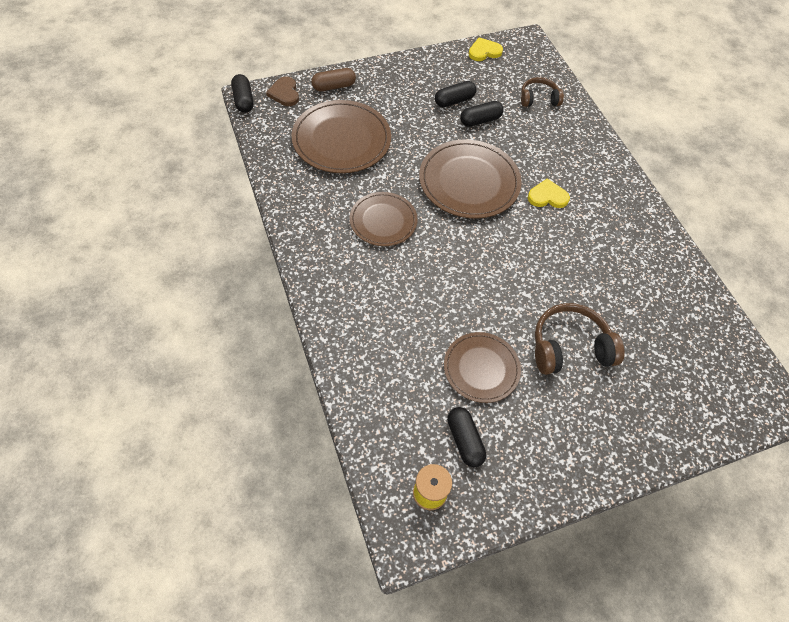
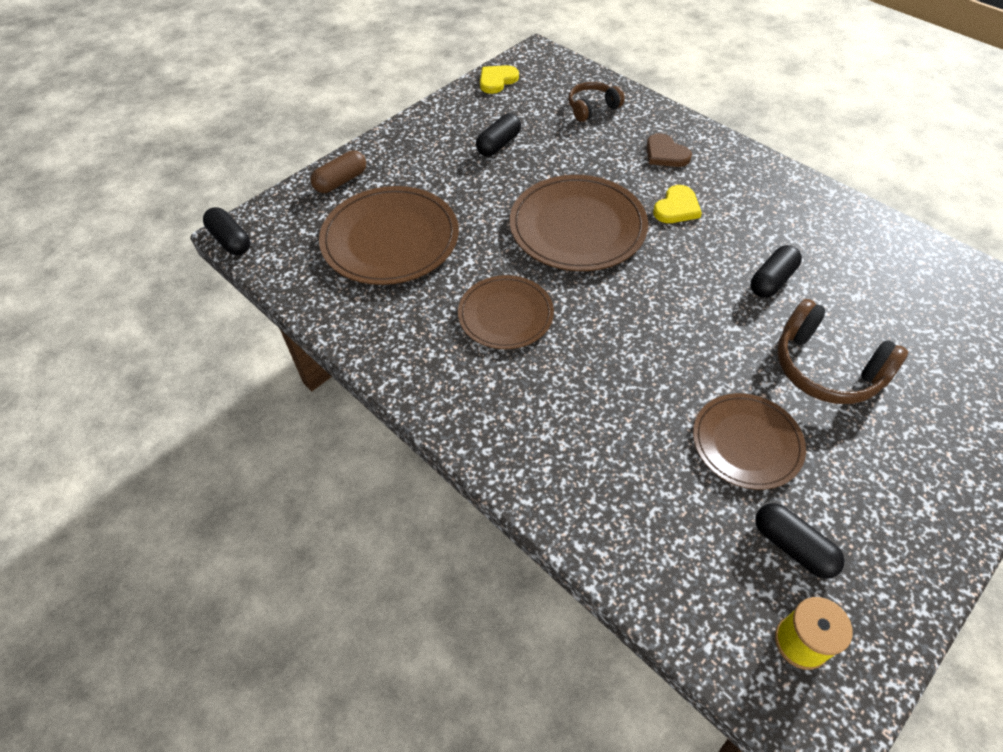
camera: 20 degrees left, 5 degrees down
brown heart [266,77,299,106] -> brown heart moved to [646,133,692,167]
black capsule [460,101,504,127] -> black capsule moved to [751,245,802,298]
yellow heart [528,178,570,208] -> yellow heart turned 150 degrees clockwise [653,185,702,223]
brown headphones [535,303,625,375] -> brown headphones turned 105 degrees counterclockwise [777,299,908,404]

